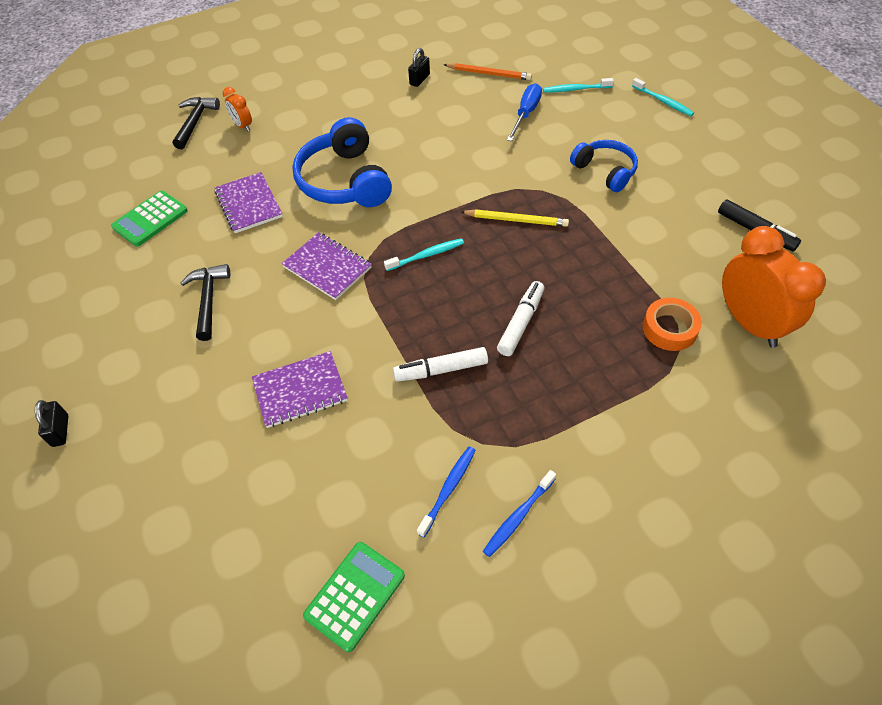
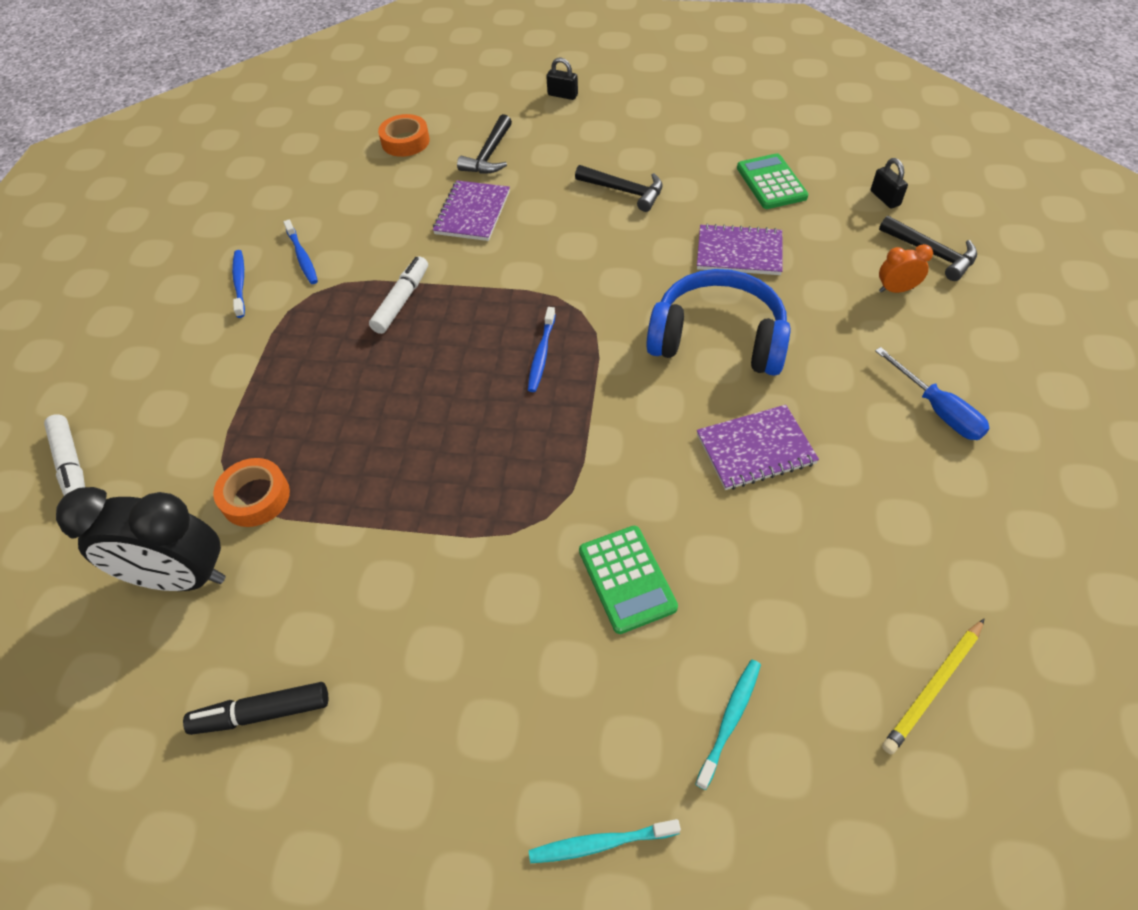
camera: 125 degrees right, 0 degrees up
purple notebook [282,232,372,300] -> purple notebook moved to [697,405,819,490]
green calculator [303,542,405,652] -> green calculator moved to [579,526,678,634]
turquoise toothbrush [384,238,464,271] -> blue toothbrush [528,307,556,392]
black padlock [408,48,430,87] -> black padlock moved to [871,158,908,209]
orange pencil [444,63,532,80] -> none
yellow pencil [461,210,569,227] -> yellow pencil moved to [882,619,984,754]
white marker [497,281,545,356] -> white marker moved to [44,414,85,496]
blue screwdriver [507,83,542,141] -> blue screwdriver moved to [875,347,990,440]
blue headphones [570,140,638,192] -> none
orange clock [722,226,826,348] -> black clock [56,487,226,591]
none -> orange tape [378,114,430,157]
none -> black hammer [457,114,512,174]

